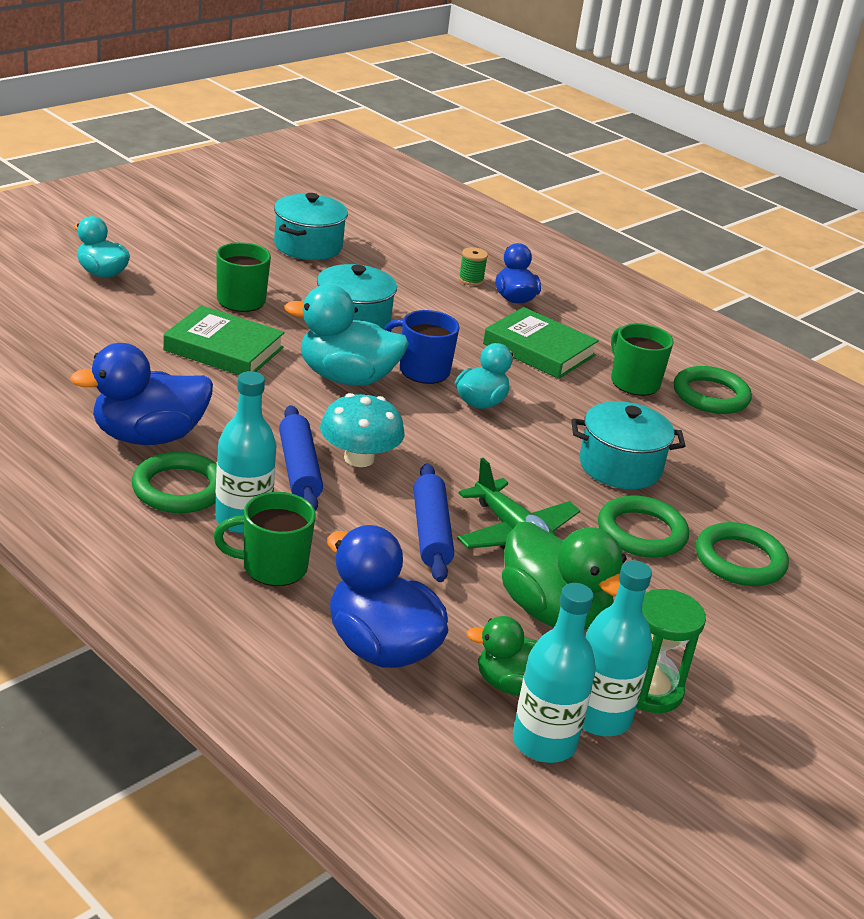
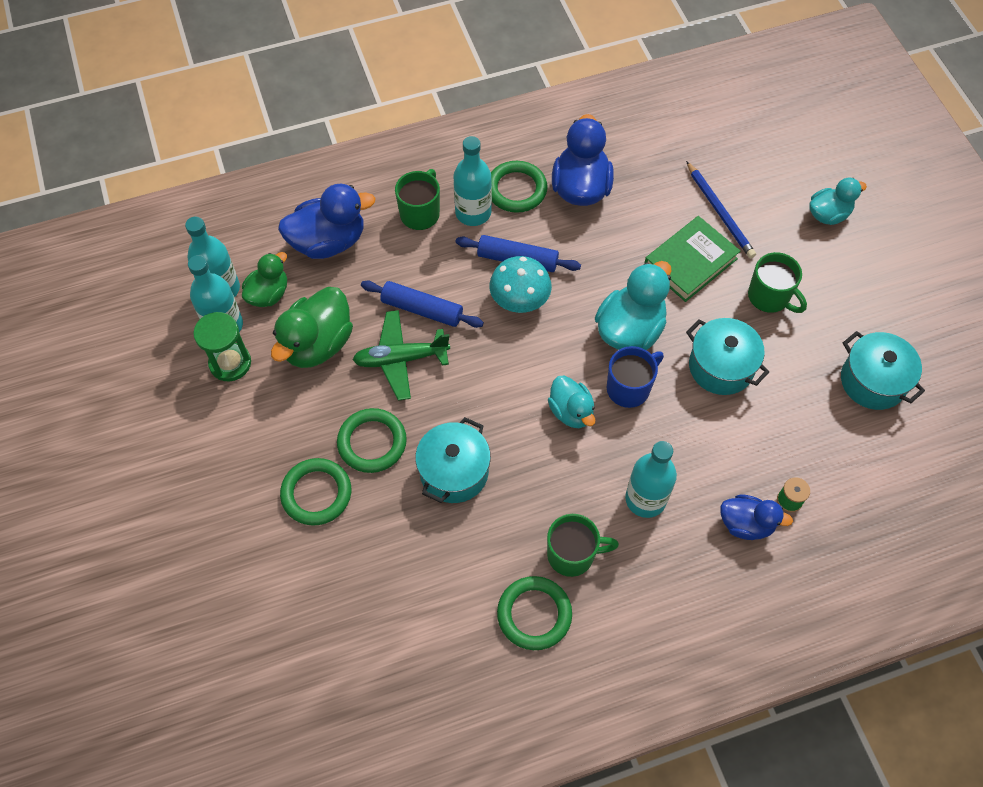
camera: 120 degrees right, 30 degrees up
green book [483,307,599,379] -> turquoise bottle [625,441,677,518]
green duck [502,522,627,630] -> green duck turned 45 degrees counterclockwise [271,287,353,368]
none -> blue pencil [686,161,756,258]

